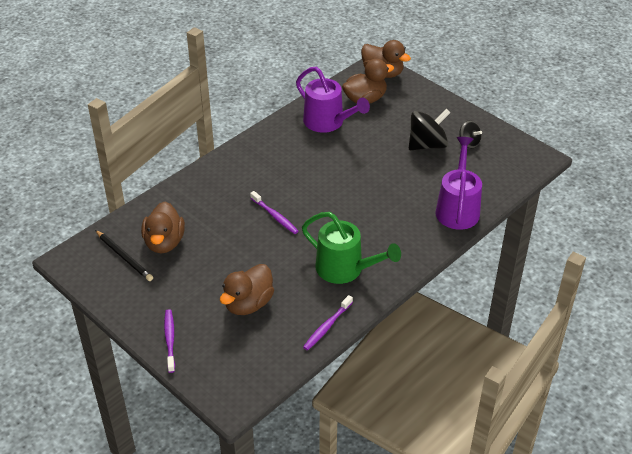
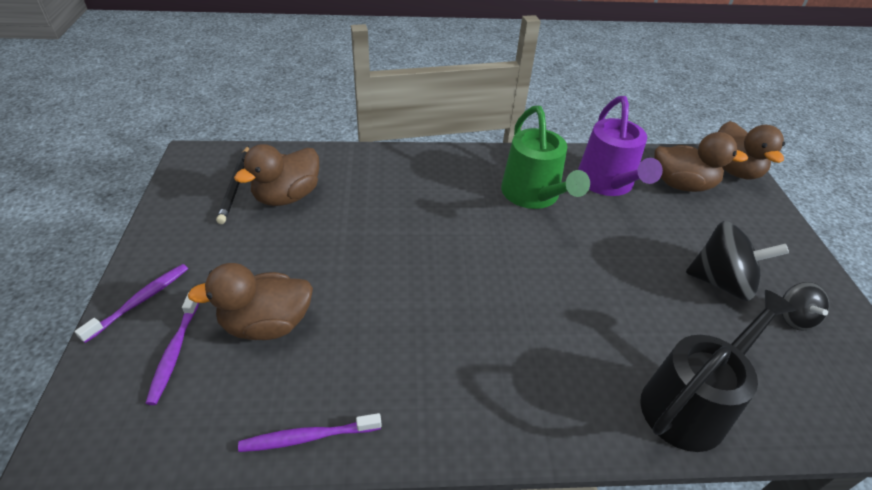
camera: 40 degrees right, 0 degrees up
purple toothbrush [250,191,299,234] -> purple toothbrush moved to [145,292,199,405]
green watering can [302,212,401,284] -> green watering can moved to [501,106,590,209]
purple watering can [436,137,482,230] -> black watering can [640,290,796,452]

